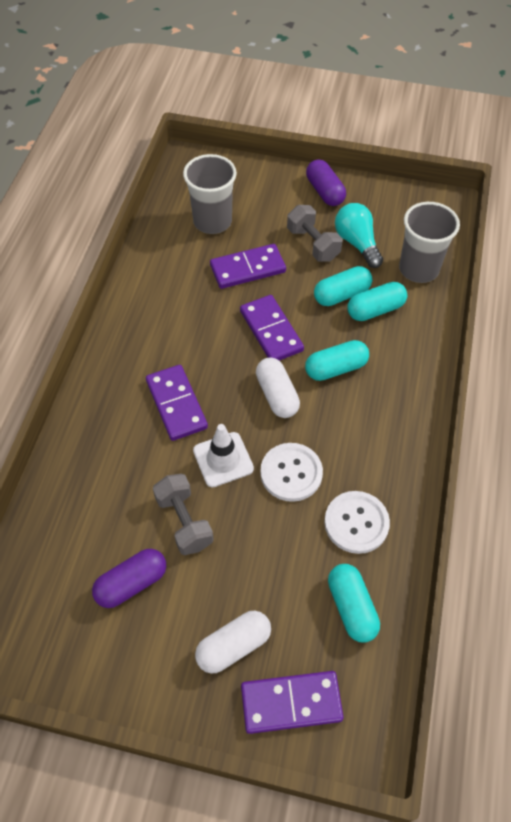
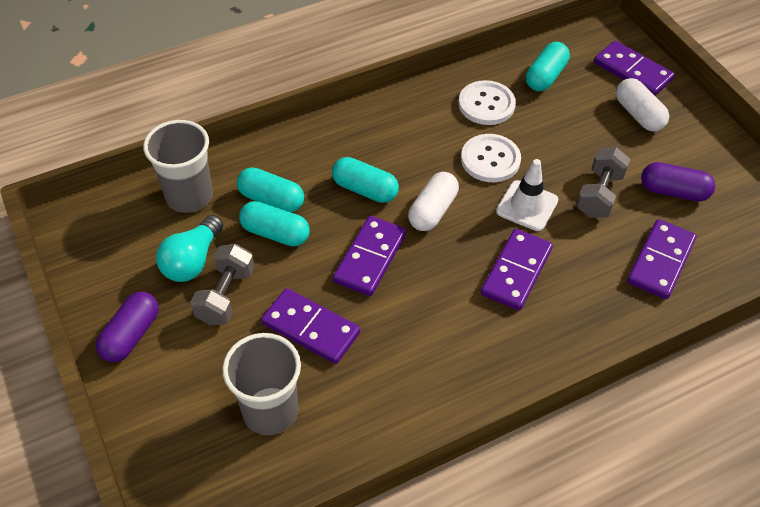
camera: 130 degrees left, 5 degrees down
white capsule [195,611,271,674] -> white capsule turned 45 degrees clockwise [616,78,669,131]
none -> purple domino [627,219,697,299]

